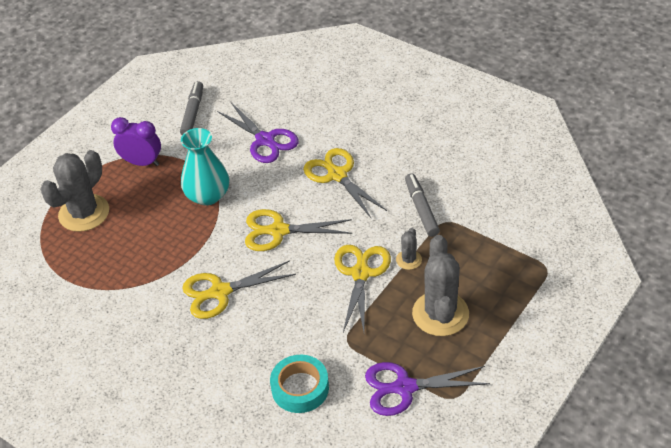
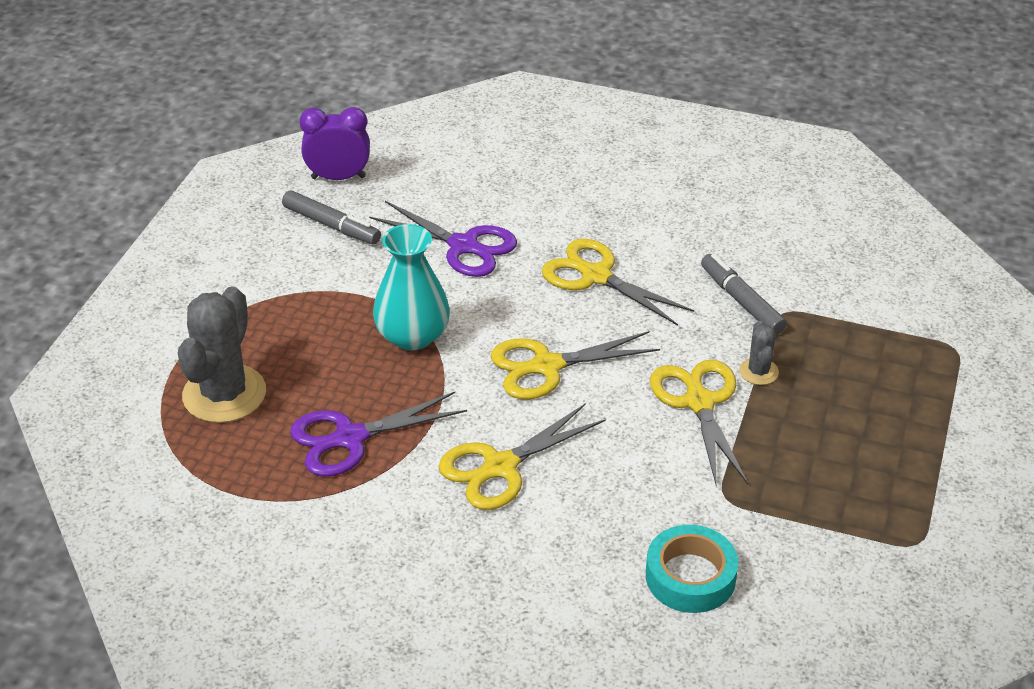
camera: 20 degrees left, 5 degrees down
purple clock [111,117,161,166] -> purple clock moved to [299,107,370,180]
grey marker [180,81,203,135] -> grey marker turned 135 degrees clockwise [282,190,381,244]
purple scissors [365,362,490,416] -> purple scissors moved to [290,392,467,477]
grey cactus [412,235,469,336] -> none

